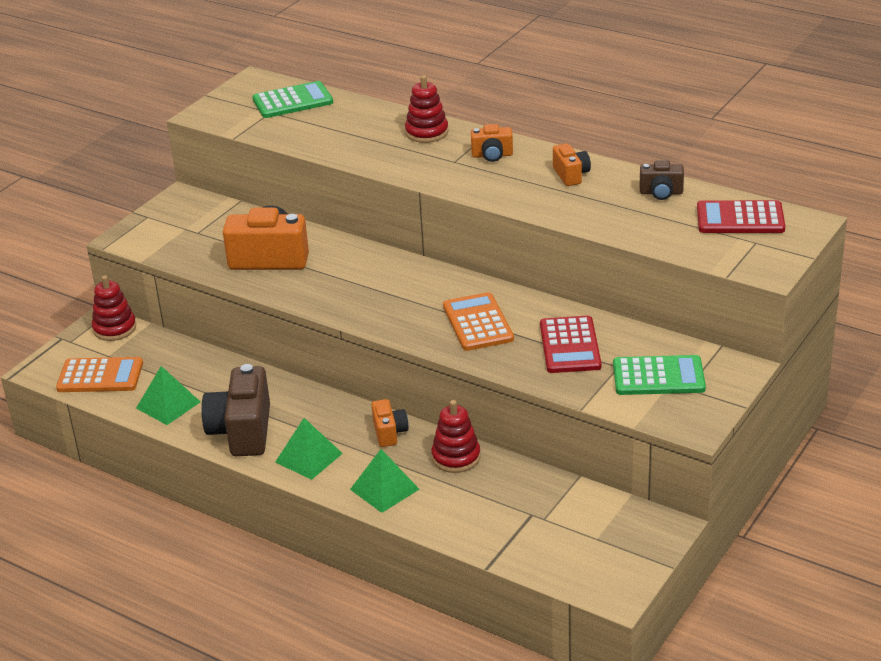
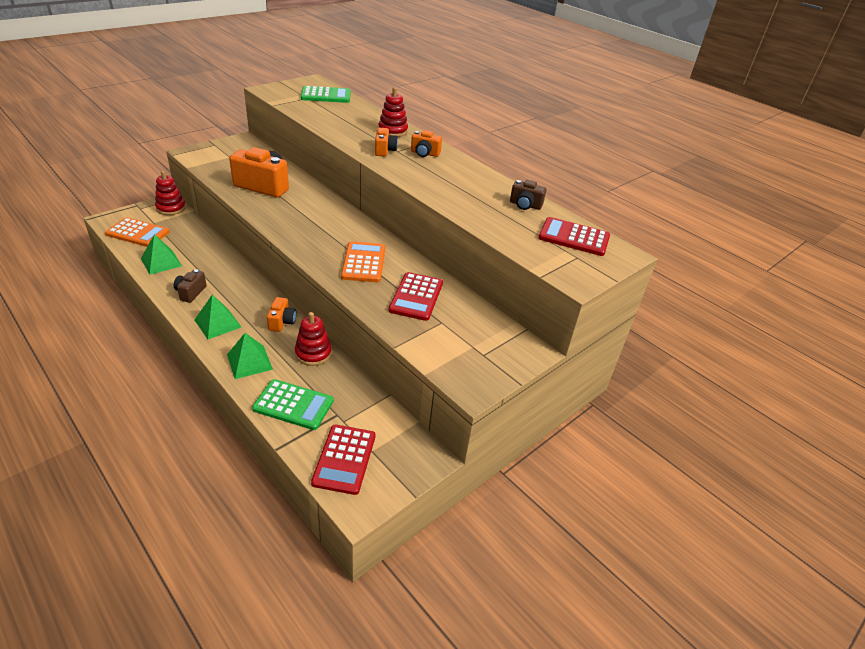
camera: 10 degrees right, 5 degrees up
brown camera [202,364,270,456] -> brown camera [174,269,207,303], size x0.52
orange camera [553,144,591,186] -> orange camera moved to [375,128,398,157]
green calculator [613,355,706,395] -> green calculator moved to [252,379,334,430]
none -> red calculator [311,425,376,495]

